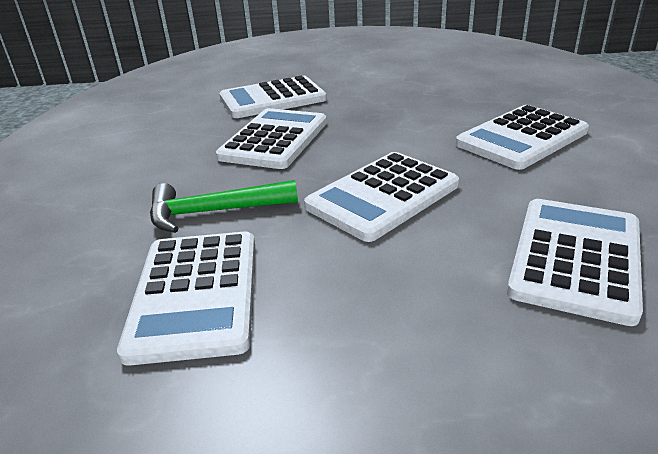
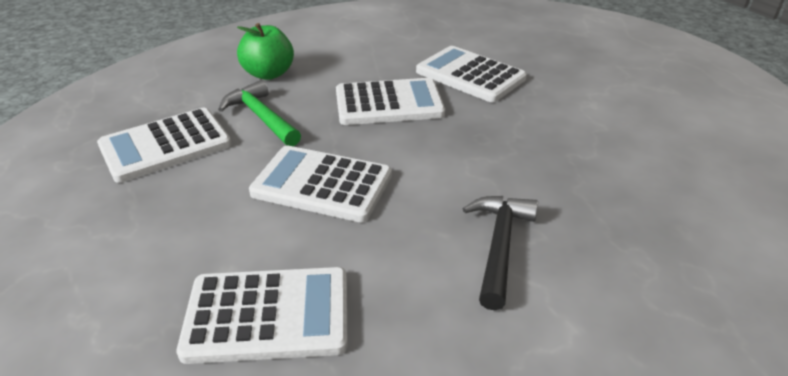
camera: 60 degrees right, 5 degrees up
white calculator [456,105,589,170] -> black hammer [463,196,538,310]
none -> green apple [237,23,294,80]

